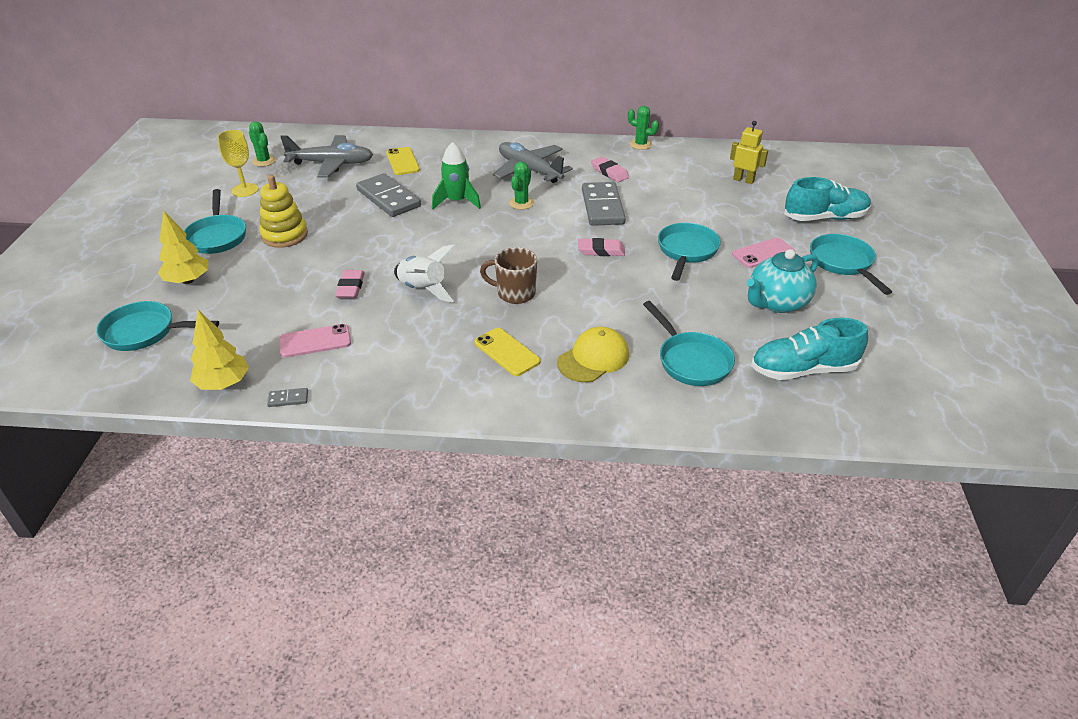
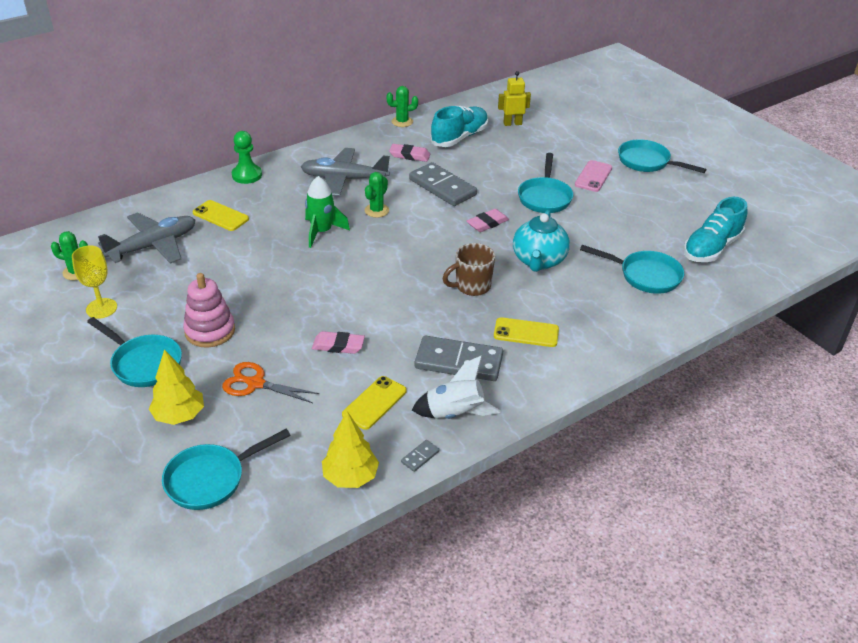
camera: 40 degrees left, 0 degrees up
yellow stacking toy [259,175,308,248] -> pink stacking toy [183,273,235,348]
pink phone [279,324,351,358] -> yellow phone [342,376,407,430]
pink eraser [335,270,365,298] -> pink eraser turned 45 degrees counterclockwise [312,331,365,354]
grey domino [356,173,421,217] -> grey domino moved to [414,336,503,381]
white rocket [394,244,456,302] -> white rocket moved to [412,356,501,419]
green cactus [509,162,534,210] -> green cactus turned 45 degrees clockwise [365,172,389,218]
yellow cap [557,327,629,383] -> none
turquoise pan [658,223,721,281] -> turquoise pan turned 150 degrees counterclockwise [518,153,573,213]
turquoise teapot [747,249,818,313] -> turquoise teapot moved to [513,210,570,272]
turquoise shoe [784,177,871,221] -> turquoise shoe moved to [430,106,488,147]
none -> orange scissors [222,362,319,403]
none -> green pawn [232,131,262,184]

